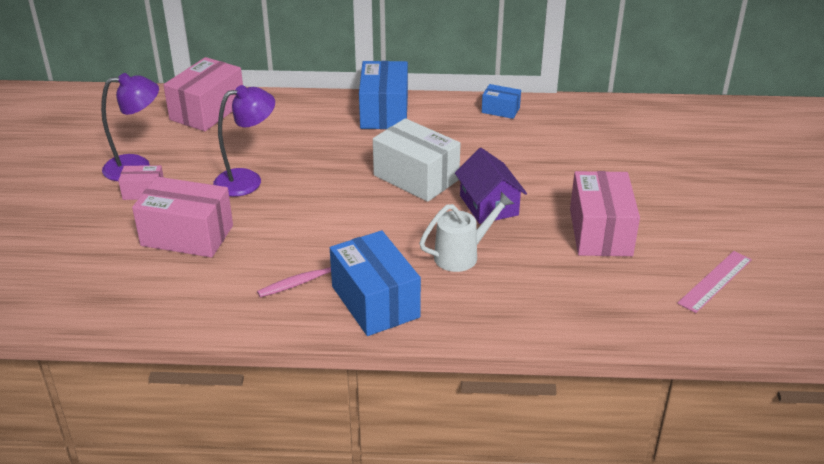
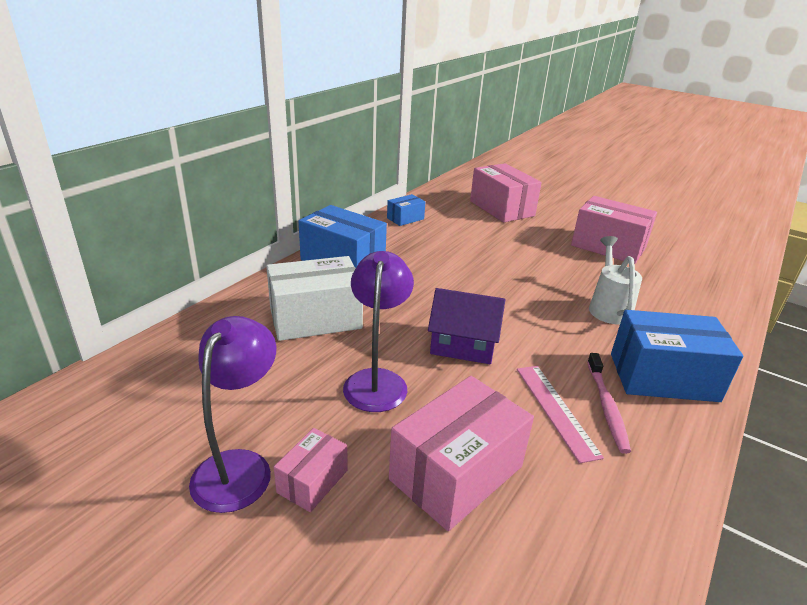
camera: 60 degrees left, 5 degrees down
pink box [163,57,243,131] -> pink box moved to [470,163,542,222]
white box [373,118,461,202] -> white box moved to [266,256,363,341]
purple house [455,148,527,224] -> purple house moved to [428,288,505,364]
pink ruler [677,251,752,313] -> pink ruler moved to [517,366,604,463]

